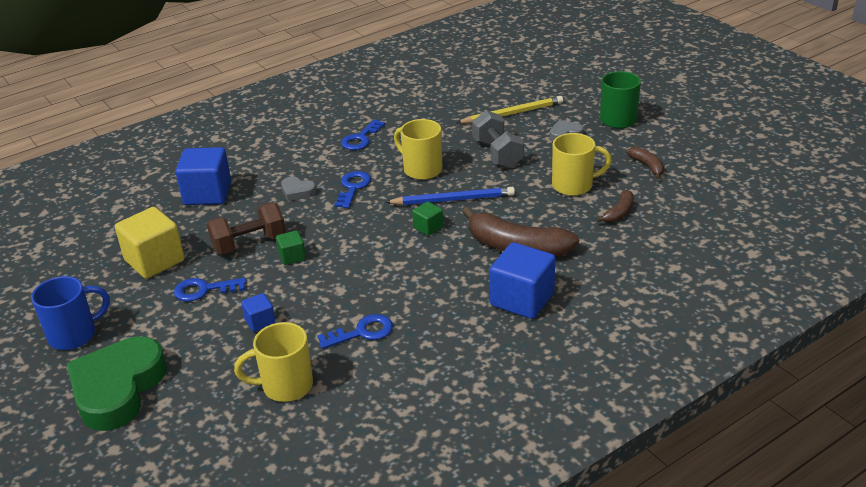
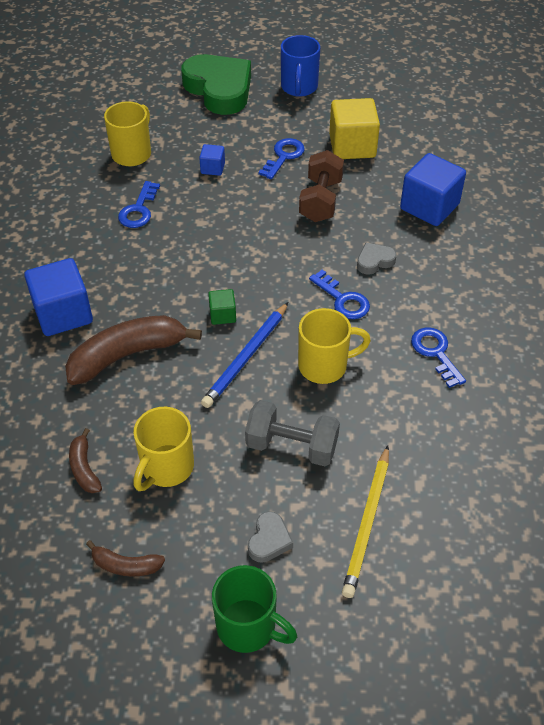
camera: 125 degrees right, 15 degrees up
green cube [276,230,306,265] -> none

